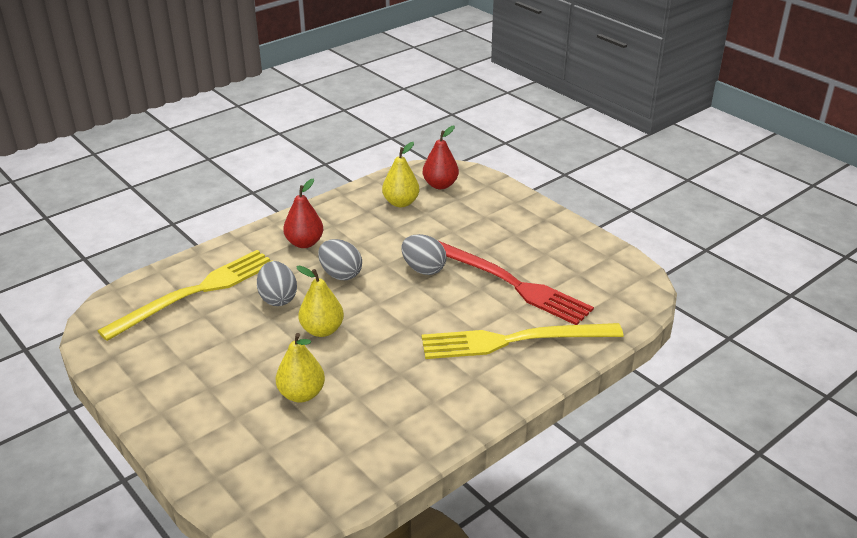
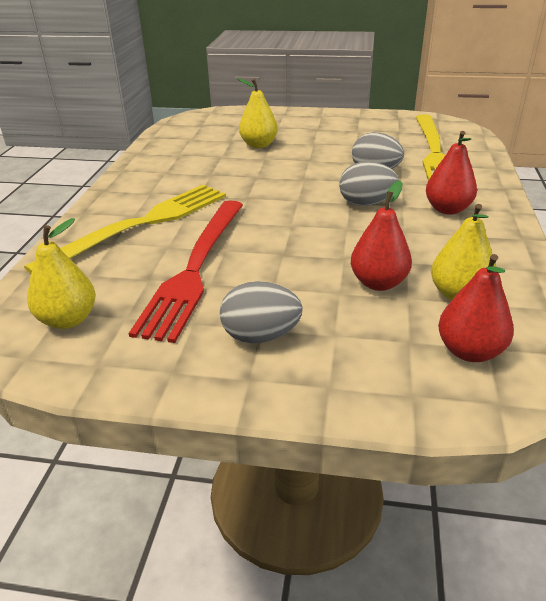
camera: 140 degrees right, 0 degrees up
yellow pear [296,266,344,337] -> yellow pear moved to [27,218,96,329]
grey egg [401,234,447,275] -> grey egg moved to [220,281,303,343]
red fork [439,241,594,325] -> red fork turned 75 degrees counterclockwise [129,200,243,343]
none -> red pear [351,180,412,291]

